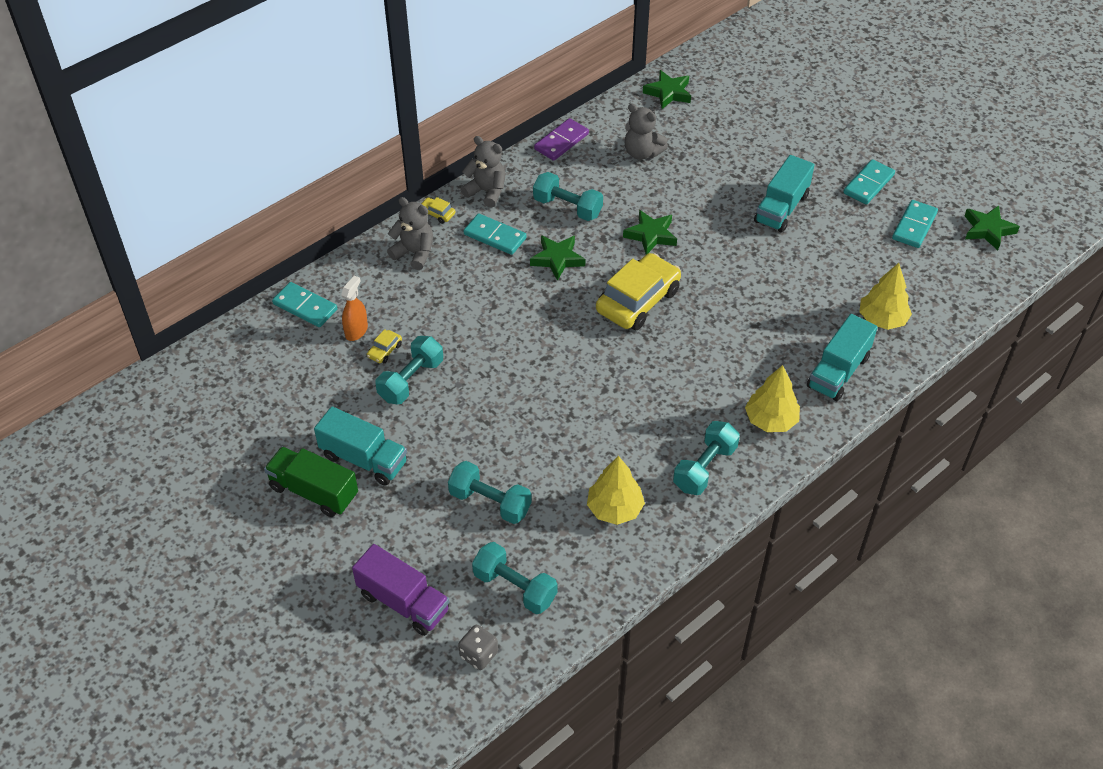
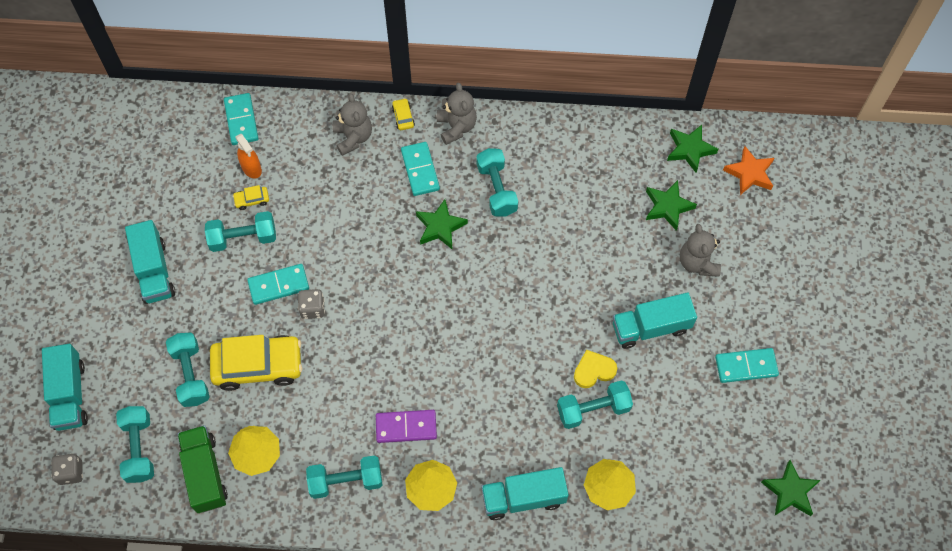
camera: 45 degrees right, 15 degrees up
green truck [264,447,358,517] -> green truck moved to [177,425,228,513]
orange spray bottle [341,276,368,341] -> orange spray bottle turned 75 degrees clockwise [235,134,262,179]
purple truck [352,544,449,636] -> turquoise truck [42,344,88,431]
purple domino [534,118,589,161] -> purple domino moved to [376,410,437,443]
yellow car [596,253,681,330] -> yellow car moved to [210,335,302,391]
green star [623,210,677,254] -> green star moved to [646,180,697,231]
grey teddy bear [625,103,668,160] -> grey teddy bear moved to [680,224,721,277]
turquoise domino [892,200,938,248] -> turquoise domino moved to [247,264,309,305]
none -> grey dice [298,289,325,319]
none -> turquoise dumbbell [557,380,633,429]
none -> yellow heart [574,350,617,388]
none -> orange star [723,146,774,195]

